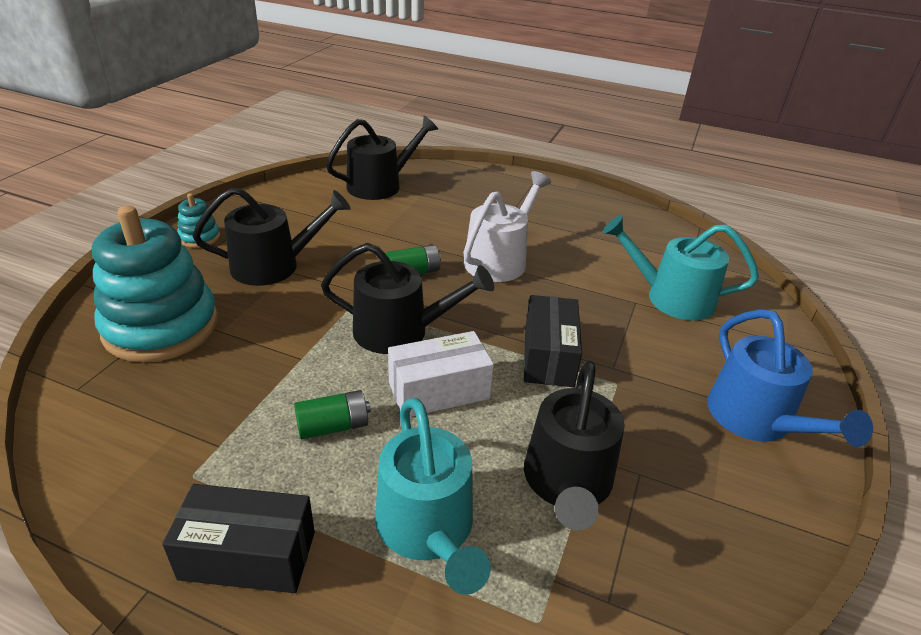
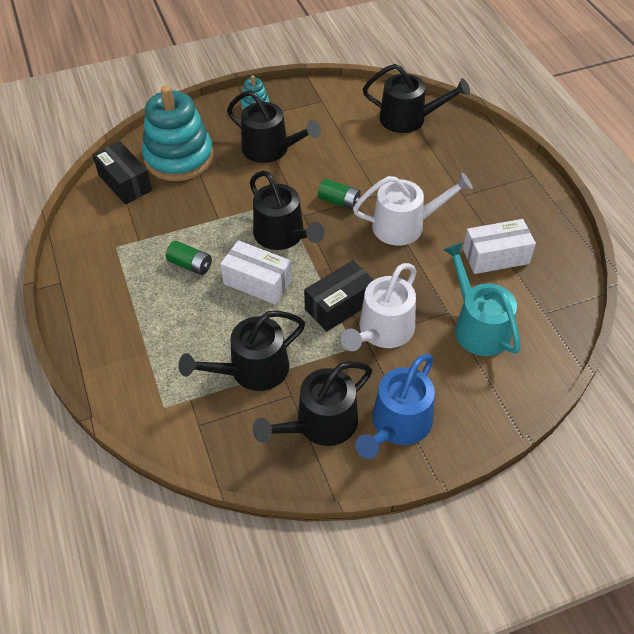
camera: 50 degrees right, 15 degrees up
black box [162,484,315,593] -> black box moved to [92,141,152,204]
turquoise watering can [375,398,491,595] -> none
none -> black watering can [253,362,372,446]
none -> white watering can [341,263,417,351]
none -> white box [463,219,536,274]

